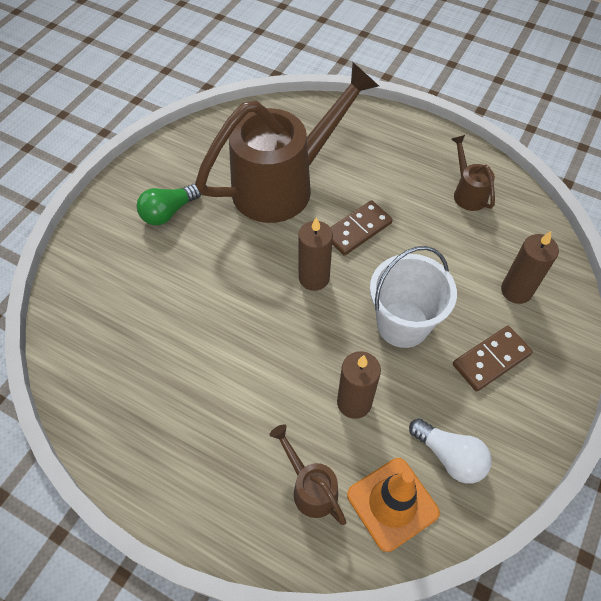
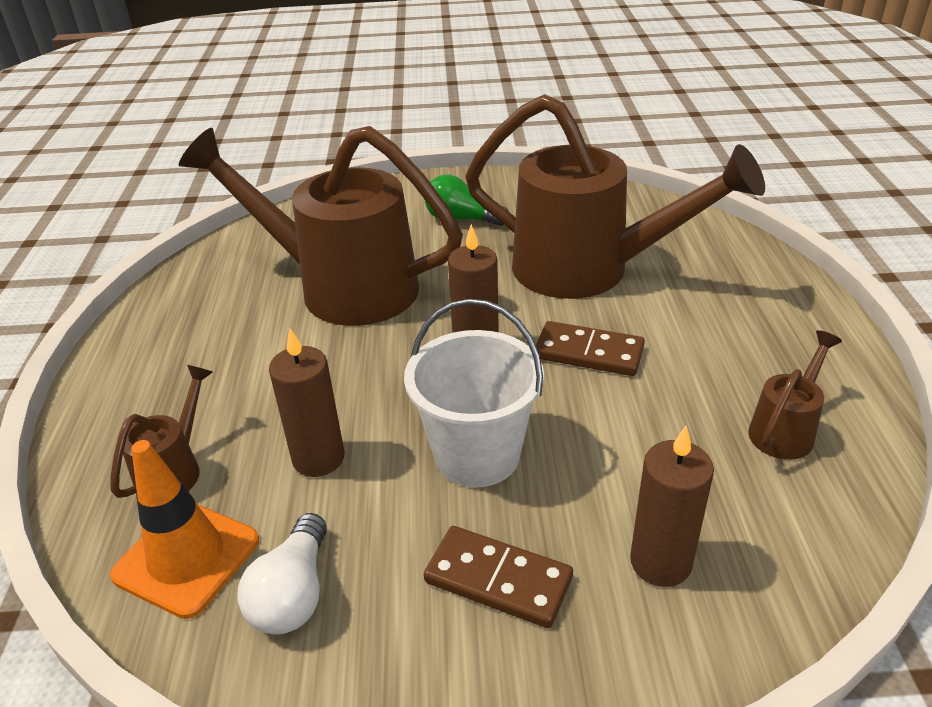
camera: 60 degrees right, 20 degrees down
none -> brown watering can [179,126,463,326]

